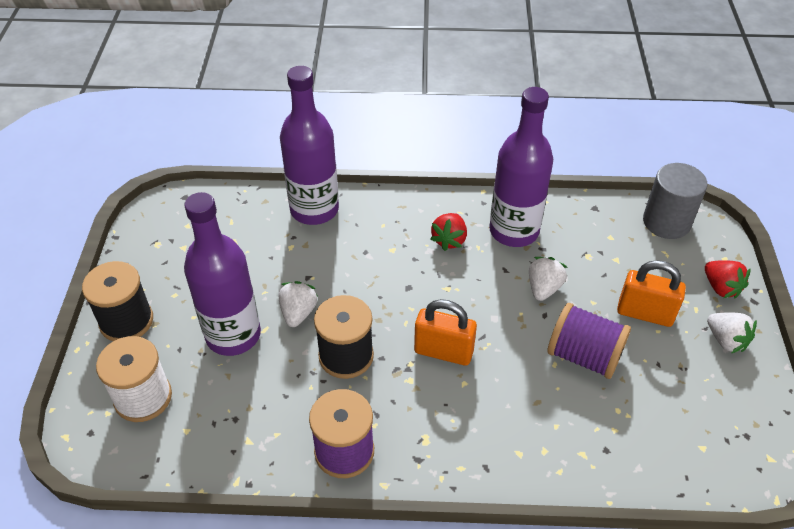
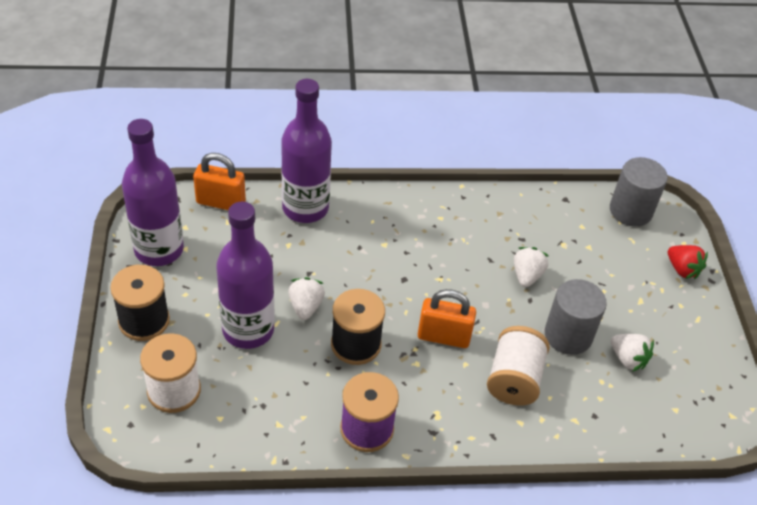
camera: 10 degrees left, 0 degrees up
red strawberry [430,213,467,251] -> none
purple bottle [489,87,553,247] -> purple bottle moved to [122,119,184,266]
purple spool [547,303,631,379] -> grey cylinder [545,279,607,355]
orange padlock [617,260,686,327] -> orange padlock moved to [193,153,246,210]
white strawberry [707,312,757,353] -> white strawberry moved to [611,334,654,372]
none -> white spool [487,326,550,406]

